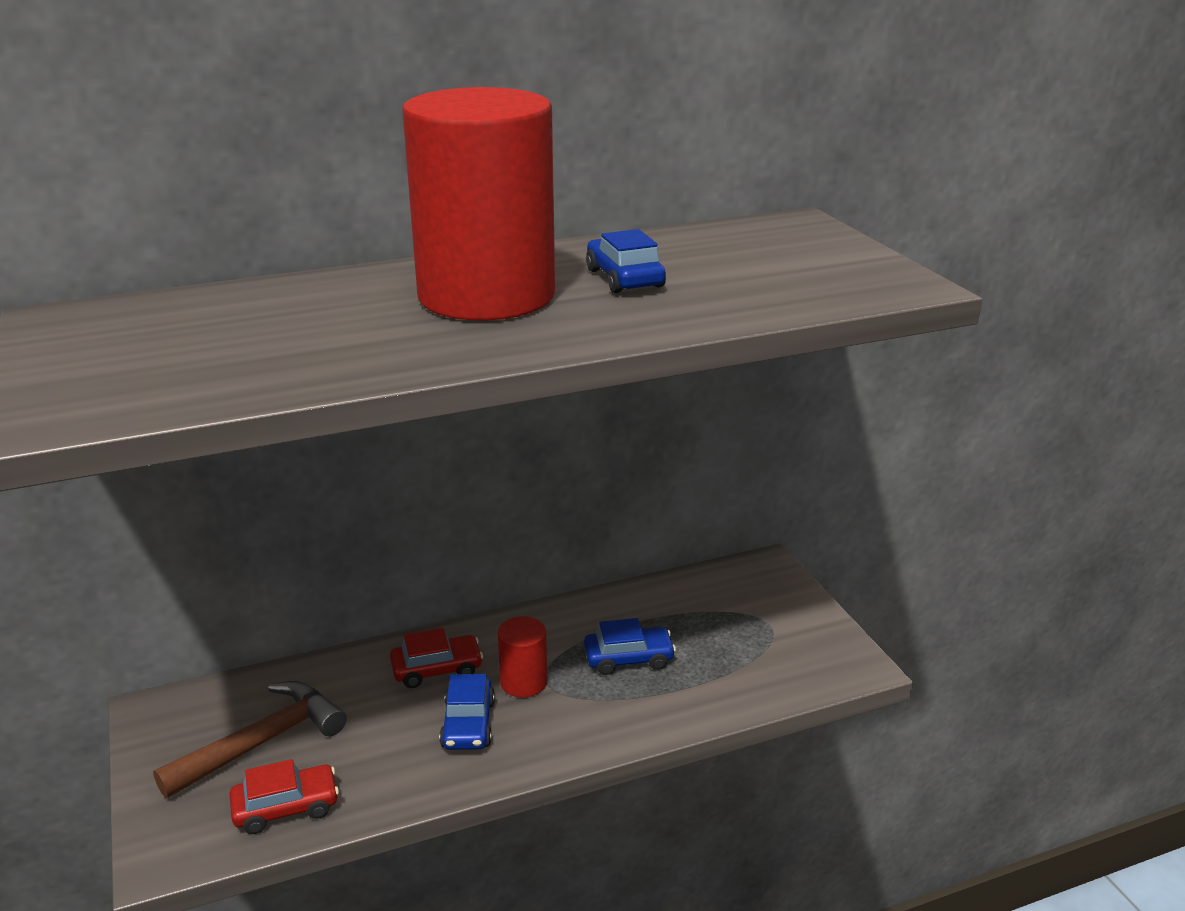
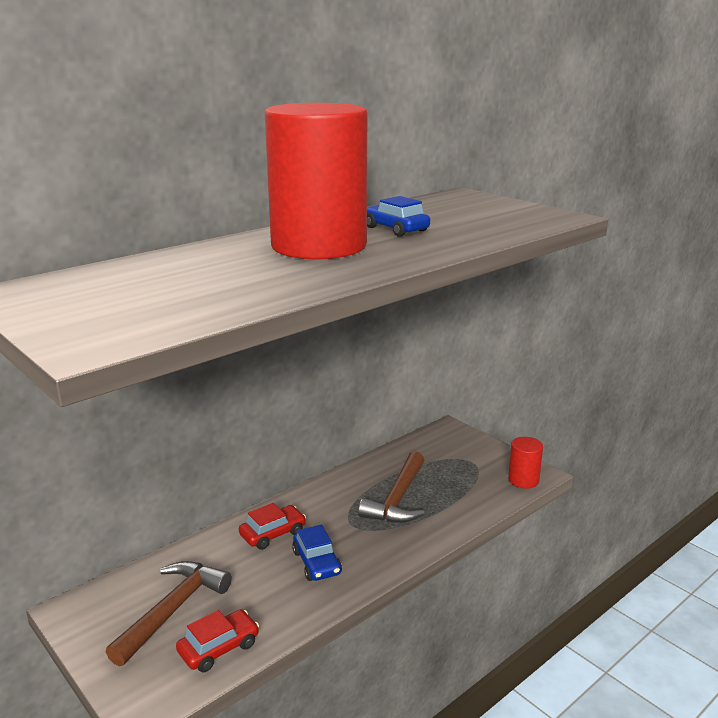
camera: 20 degrees left, 5 degrees down
red cylinder [498,616,547,698] -> red cylinder moved to [508,437,543,489]
blue car [584,618,676,675] -> brown hammer [358,451,425,523]

